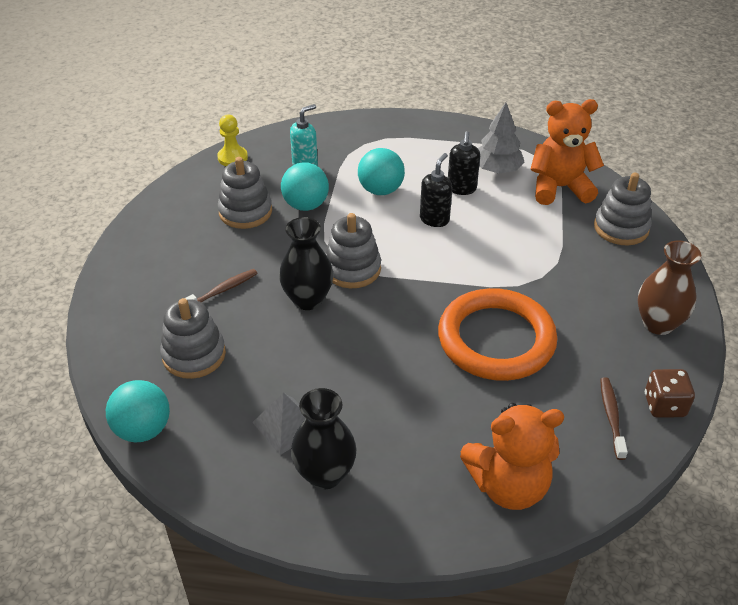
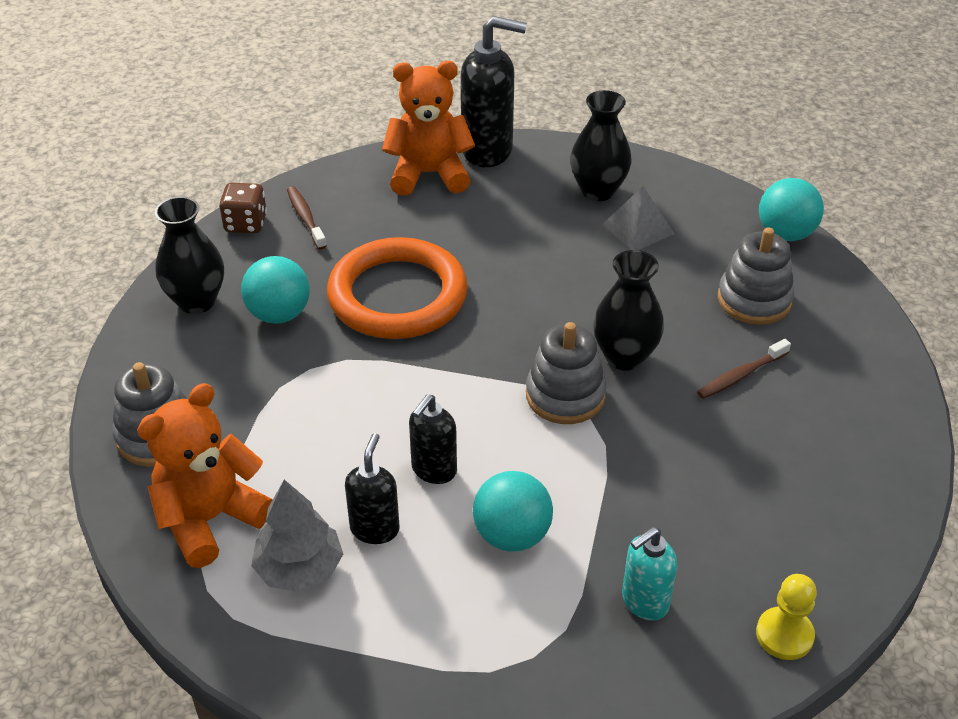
camera: 175 degrees left, 0 degrees up
grey stacking toy [218,157,272,229] -> none
turquoise ball [281,162,329,211] -> turquoise ball moved to [241,256,310,324]
orange teddy bear [530,99,604,205] -> orange teddy bear turned 135 degrees clockwise [137,383,273,568]
brown toothbrush [600,377,628,460] -> brown toothbrush turned 150 degrees clockwise [287,186,327,250]
brown vase [638,240,701,335] -> black vase [155,196,224,314]
none -> black soap dispenser [461,16,527,167]

